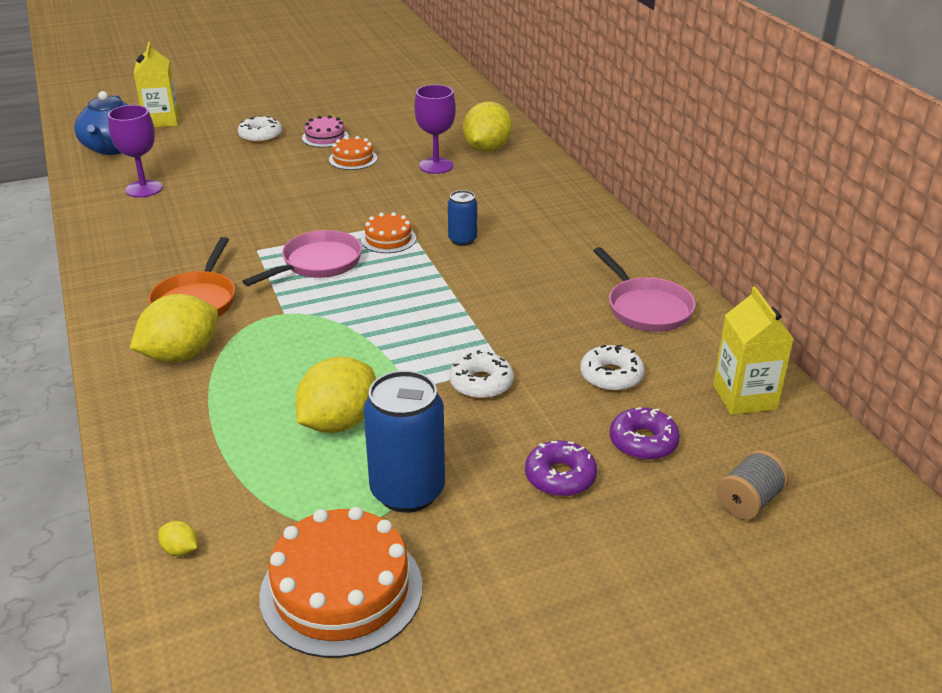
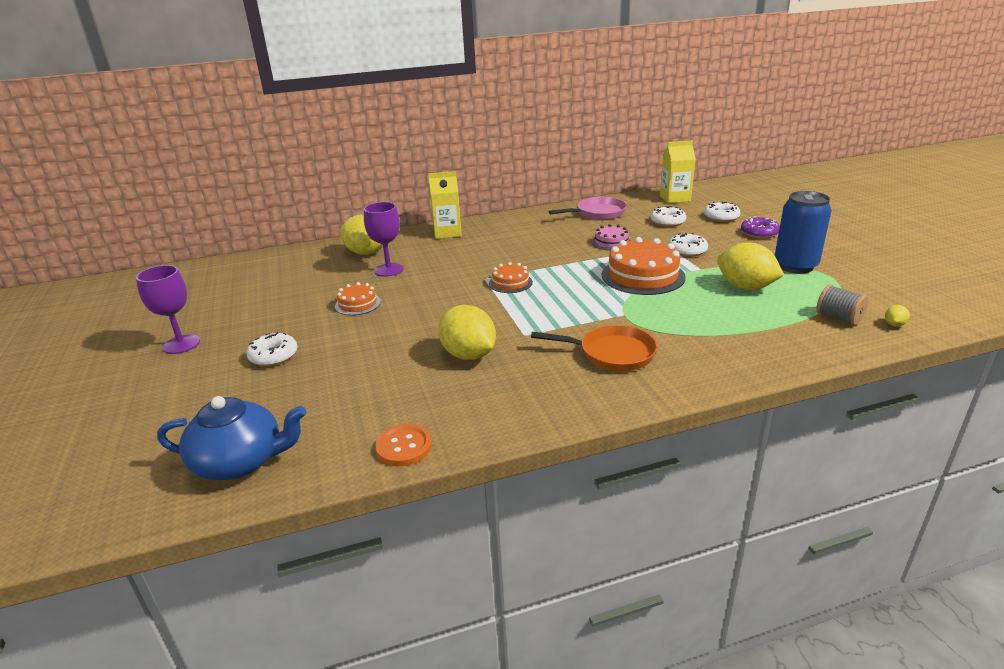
camera: 85 degrees left, 5 degrees down
purple goblet [108,105,162,198] -> purple goblet moved to [136,265,200,354]
yellow lemon [130,294,218,363] -> yellow lemon moved to [438,305,496,360]
yellow carton [134,42,179,128] -> yellow carton moved to [428,171,462,239]
pink pan [242,230,362,286] -> none
orange cake [259,507,423,658] -> orange cake moved to [602,237,686,295]
pink cake [302,115,349,148] -> pink cake moved to [592,224,631,251]
blue can [448,190,477,246] -> none
purple donut [610,407,680,460] -> white donut [704,202,741,222]
grey spool [716,450,789,520] -> grey spool moved to [816,284,869,325]
none -> orange button [375,424,432,466]

